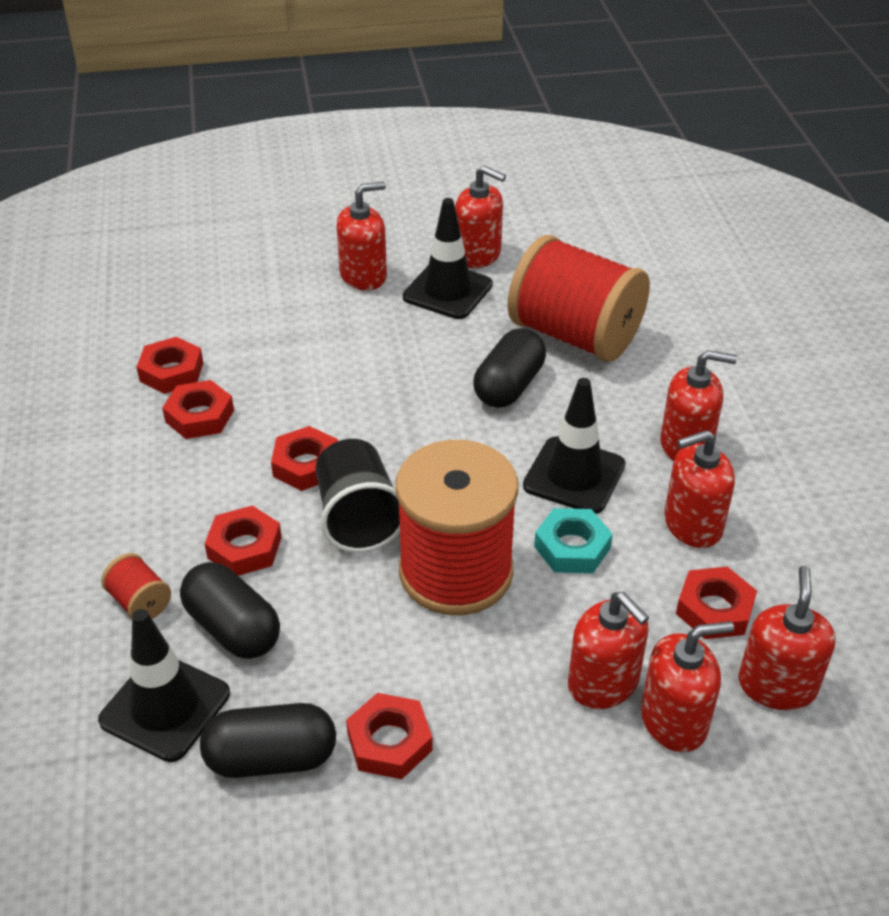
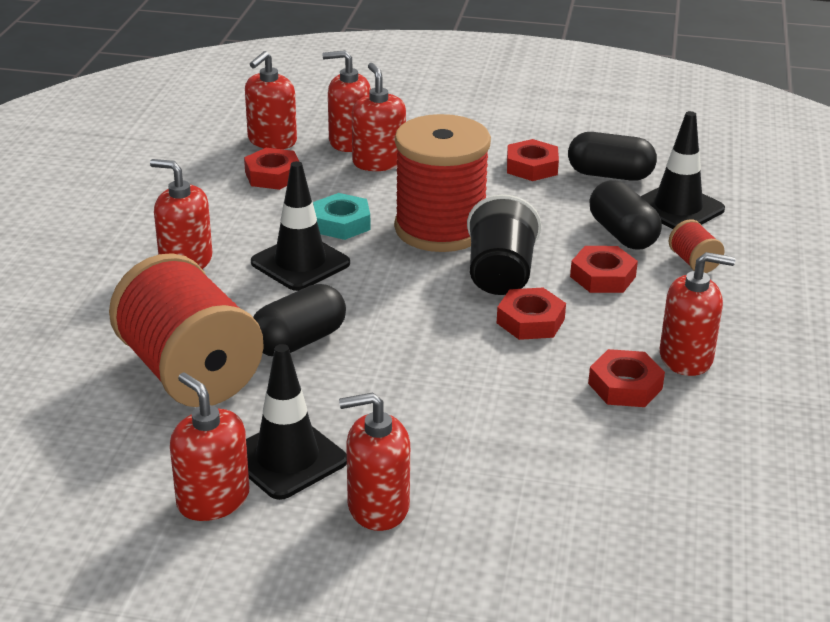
camera: 160 degrees left, 10 degrees down
red nut [137,337,203,394] -> none
red soap dispenser [664,430,735,548] -> red soap dispenser moved to [660,252,735,376]

